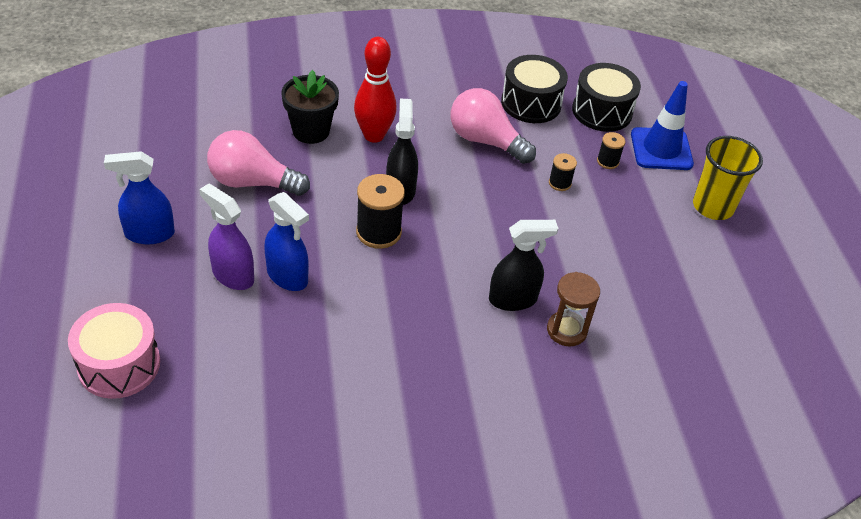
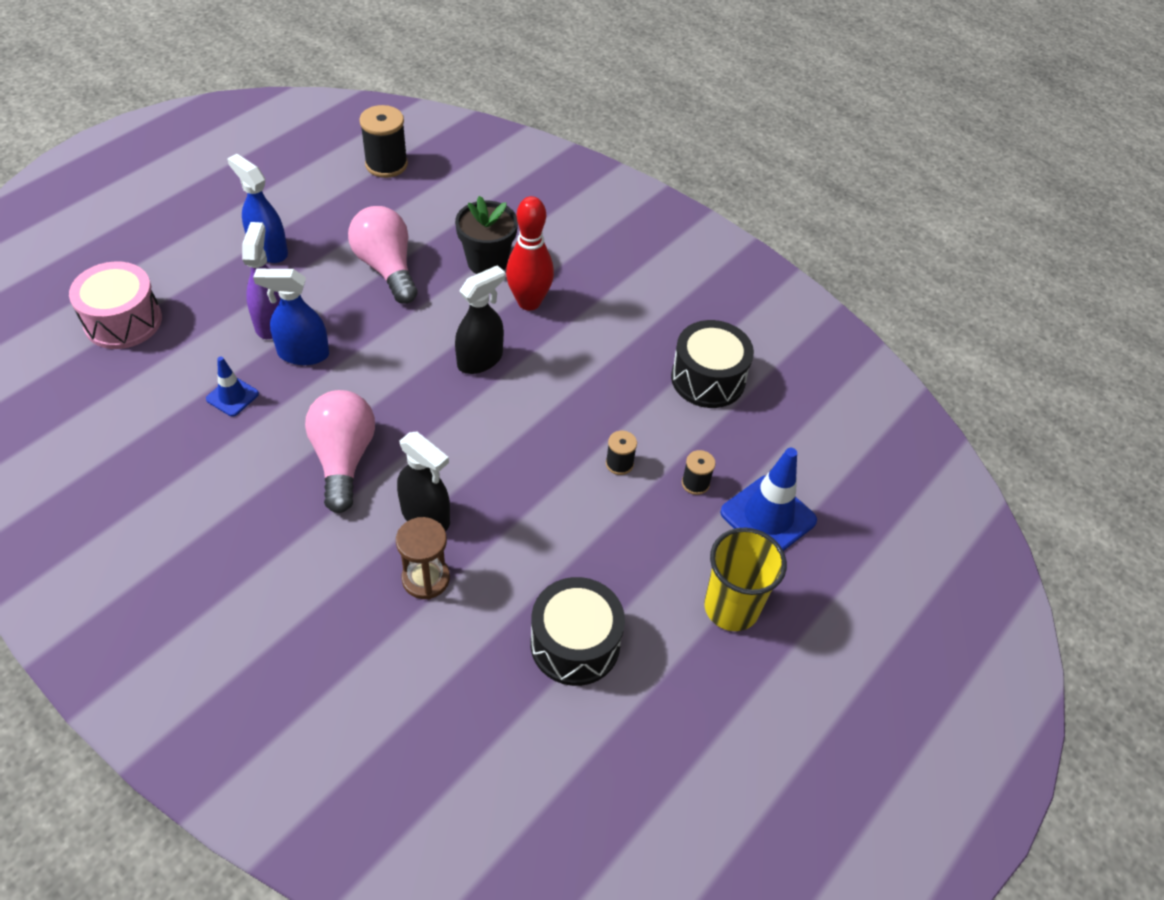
camera: 50 degrees right, 5 degrees up
blue spray bottle [264,192,309,291] -> blue spray bottle turned 90 degrees clockwise [253,269,329,365]
black spool [356,174,405,249] -> black spool moved to [359,105,408,178]
pink light bulb [451,88,536,164] -> pink light bulb moved to [305,390,375,513]
black drum [572,63,641,132] -> black drum moved to [531,577,625,686]
none -> blue traffic cone [206,356,259,416]

